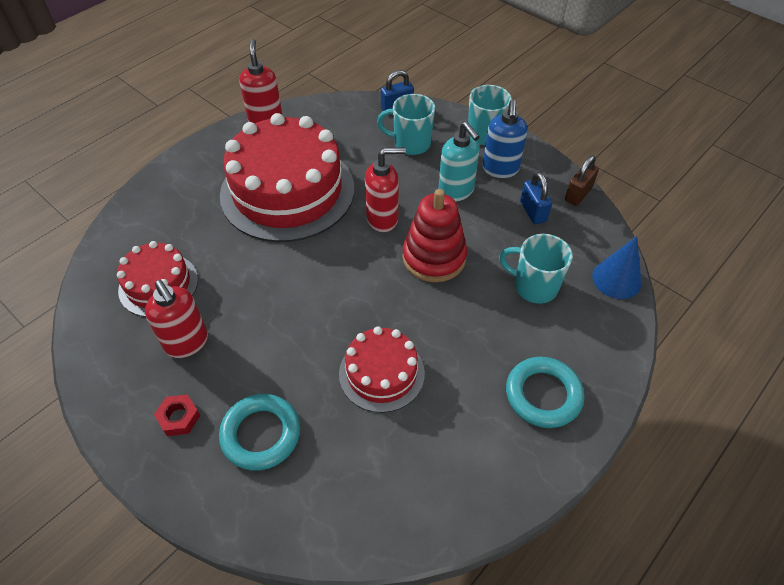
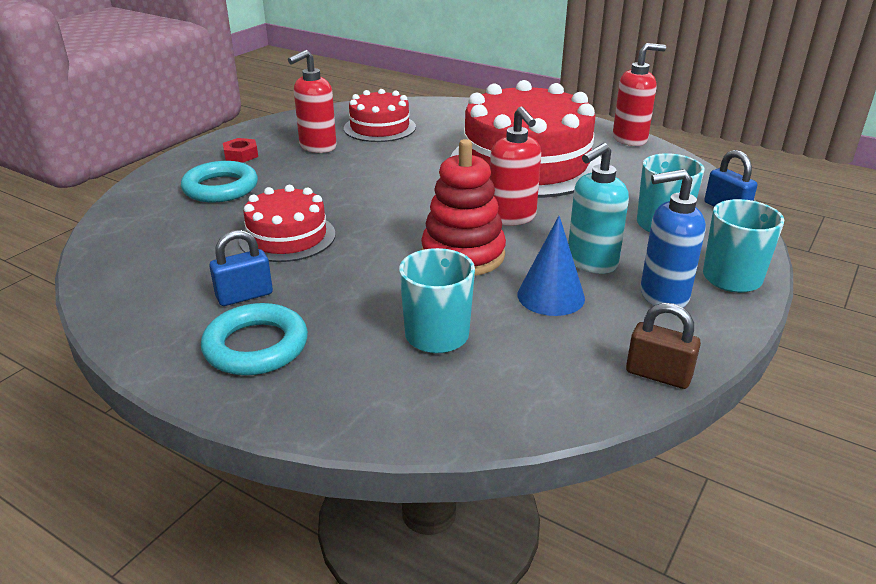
camera: 80 degrees right, 20 degrees down
blue padlock [520,172,552,224] -> blue padlock moved to [209,230,273,306]
blue cone [592,236,641,299] -> blue cone moved to [517,216,585,316]

